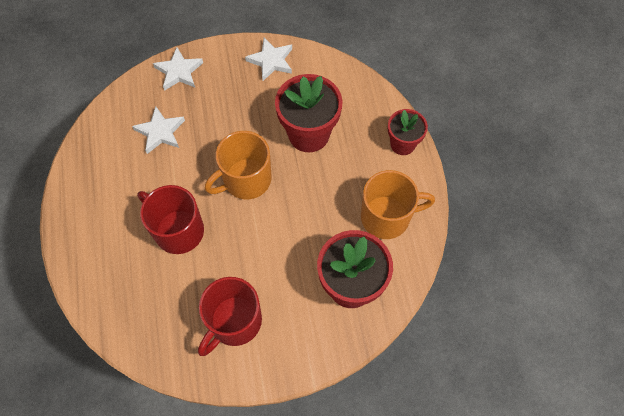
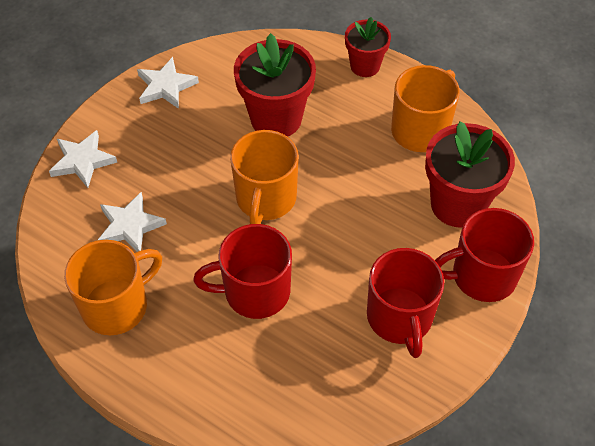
camera: 45 degrees left, 10 degrees down
none -> orange mug [64,240,162,335]
none -> red mug [435,208,534,302]

